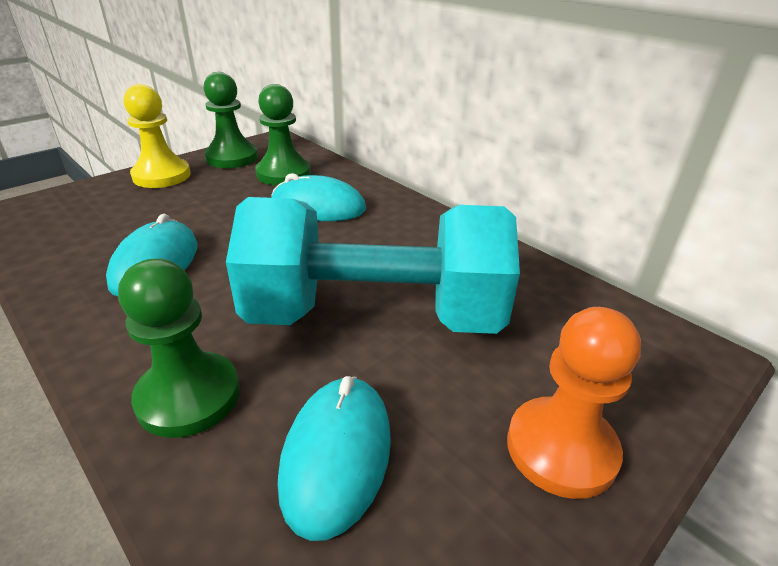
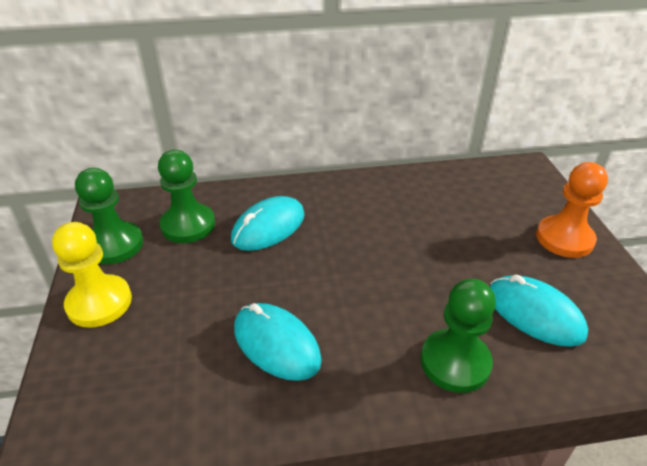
camera: 55 degrees left, 5 degrees up
turquoise dumbbell [226,197,520,334] -> none

